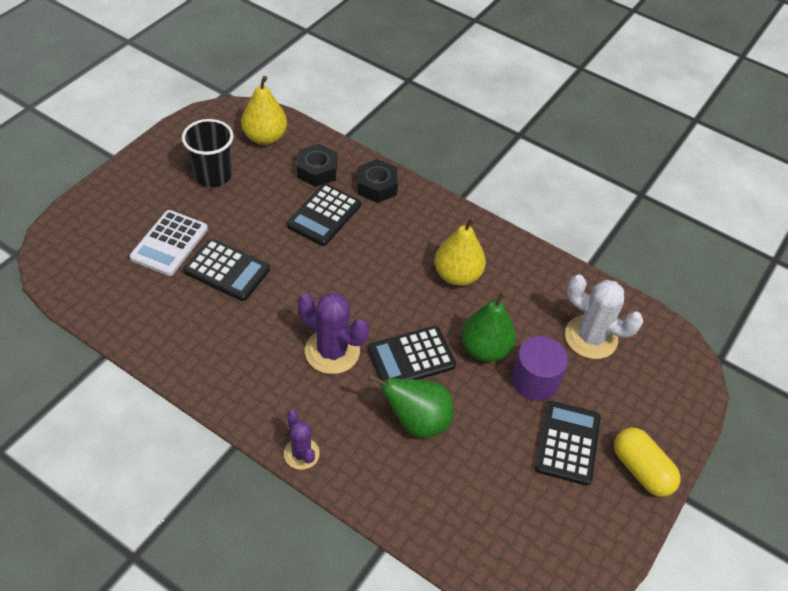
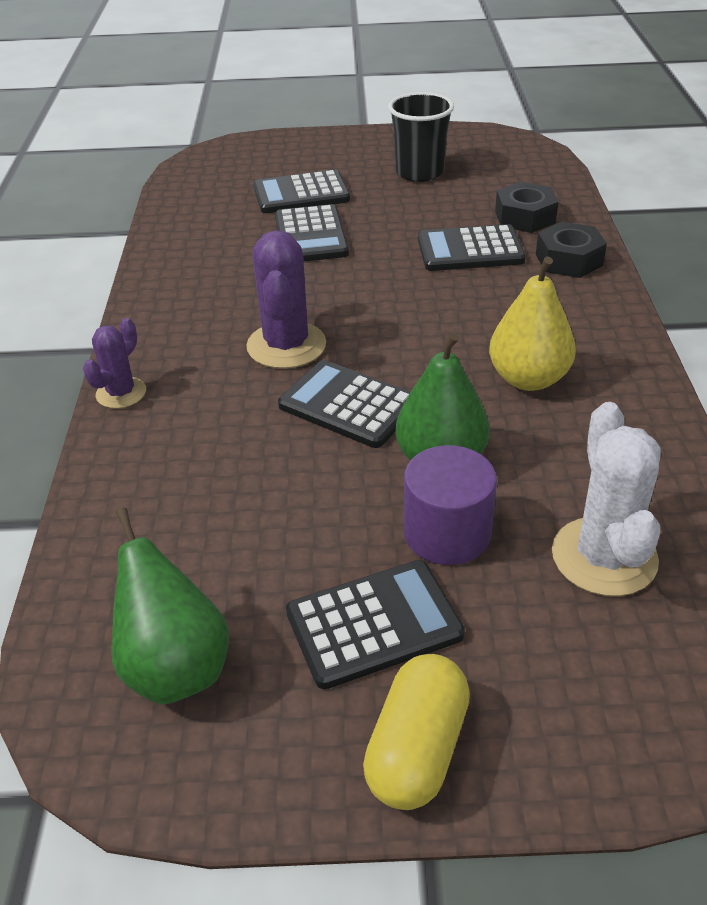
camera: 60 degrees right, 10 degrees down
white calculator [130,210,208,276] -> black calculator [253,170,350,213]
yellow pear [241,76,287,145] -> none
green pear [368,374,454,438] -> green pear moved to [111,507,229,704]

